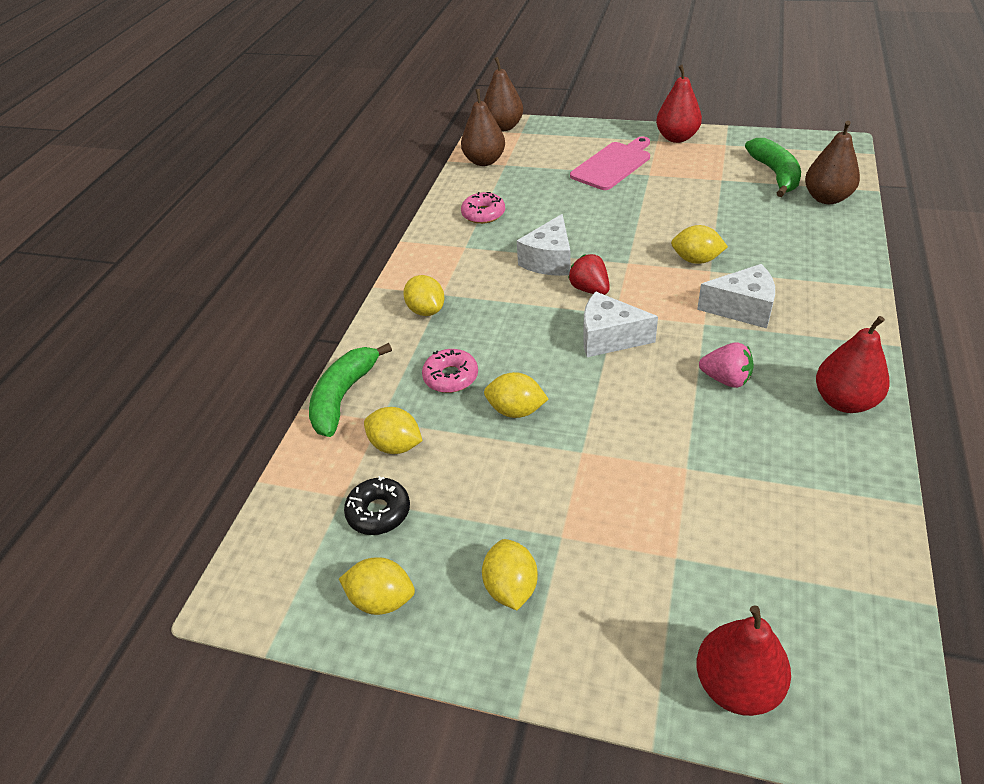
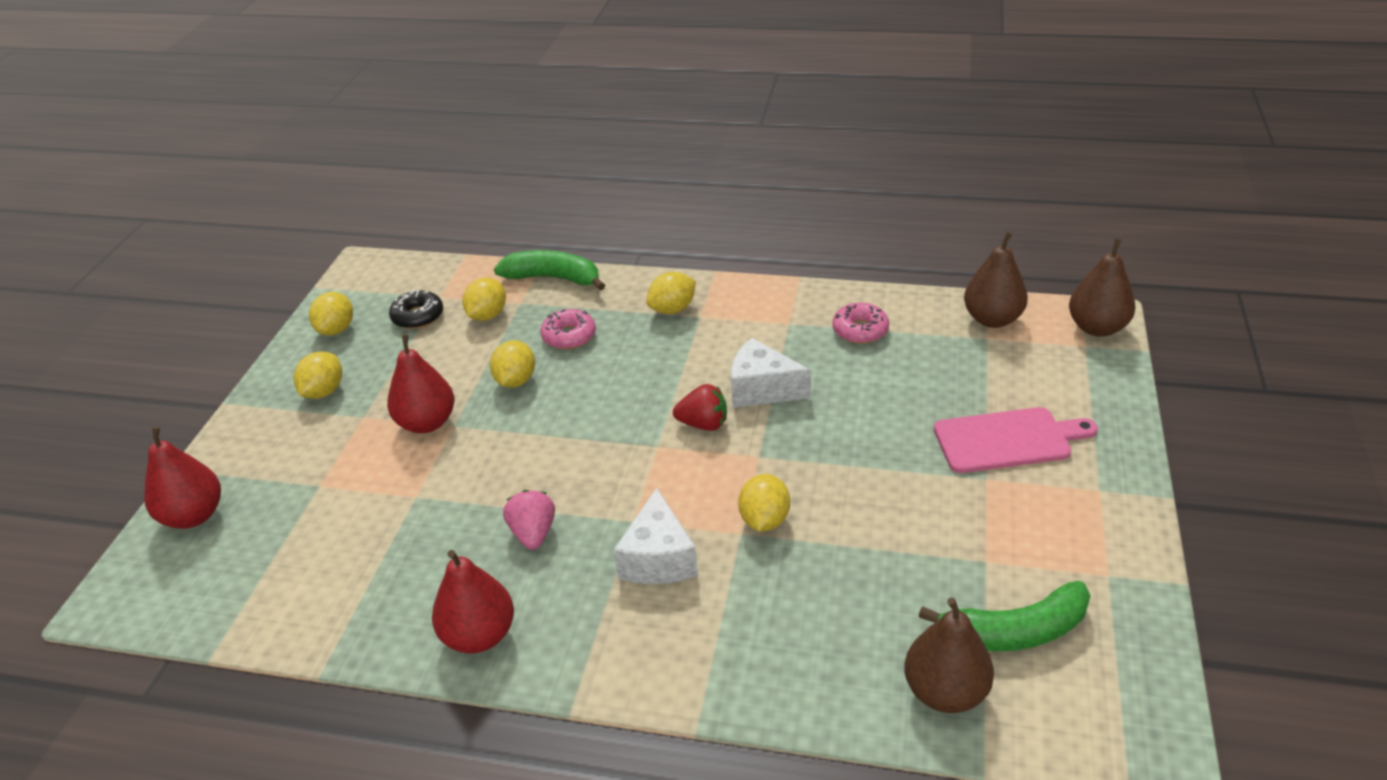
camera: 85 degrees right, 5 degrees down
yellow lemon [482,539,538,610] -> yellow lemon turned 60 degrees counterclockwise [294,352,342,399]
red strawberry [568,254,610,295] -> red strawberry turned 45 degrees clockwise [673,384,727,431]
pink cutting board [570,136,650,190] -> pink cutting board turned 45 degrees counterclockwise [934,407,1098,473]
white cheese [583,291,658,357] -> none
red pear [656,65,702,143] -> red pear moved to [387,334,454,433]
pink strawberry [699,342,754,388] -> pink strawberry turned 150 degrees clockwise [503,490,555,550]

